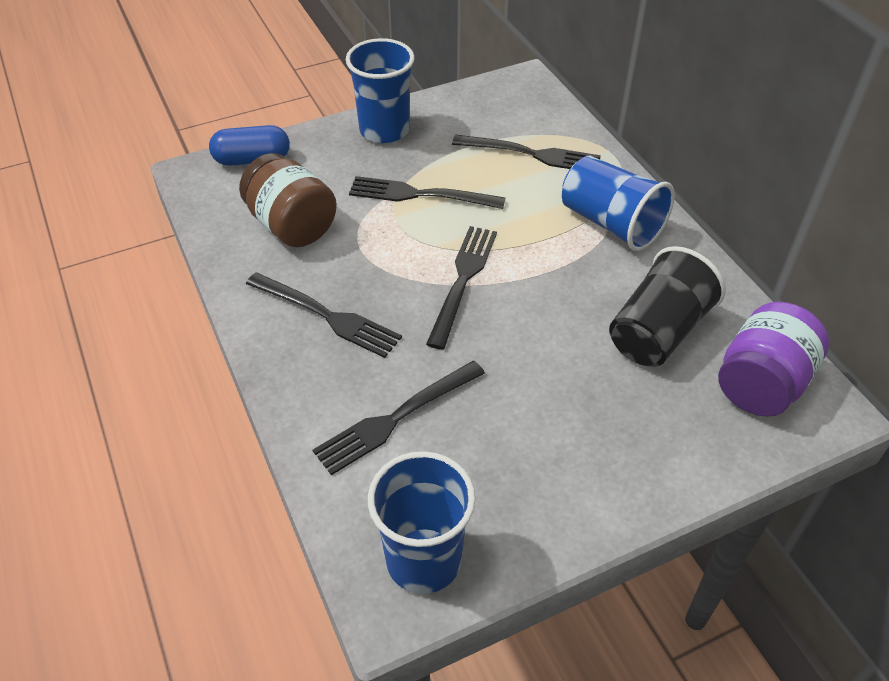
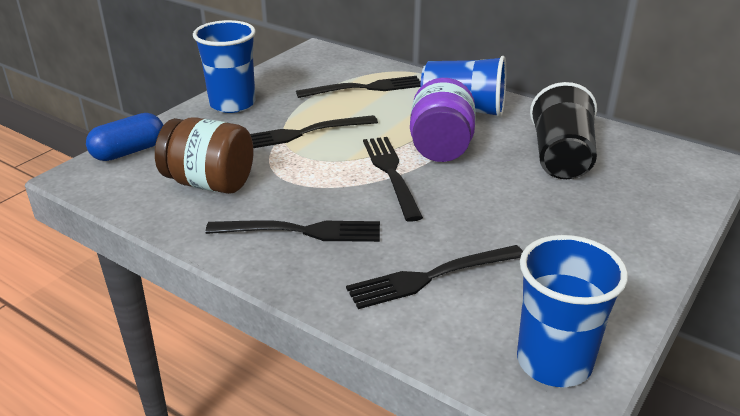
camera: 30 degrees left, 15 degrees down
black fork [313,361,485,475] -> black fork turned 45 degrees clockwise [346,245,523,309]
purple jar [718,302,829,417] -> purple jar moved to [410,78,475,162]

